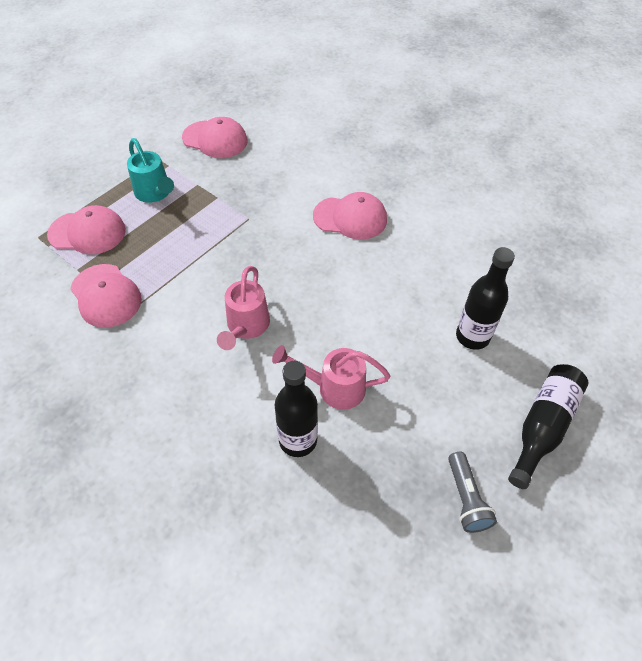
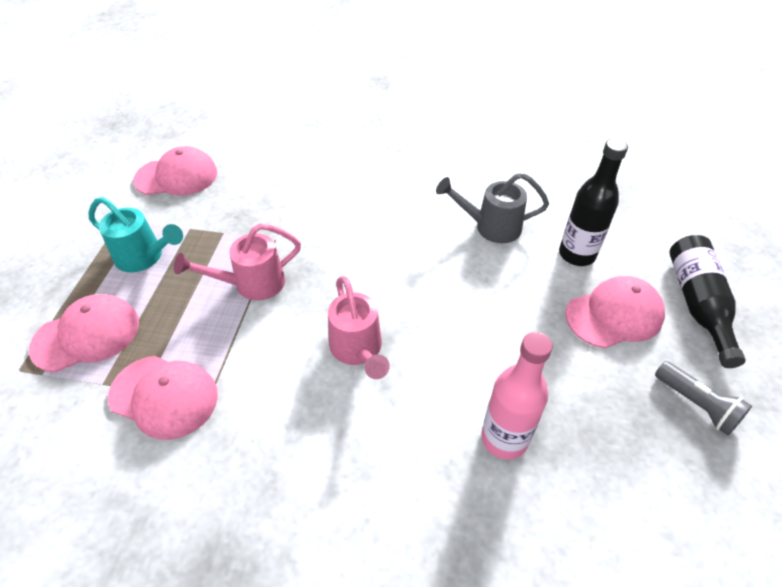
camera: 30 degrees left, 5 degrees down
pink watering can [272,345,390,410] -> pink watering can moved to [174,223,301,301]
black bottle [275,361,318,457] -> pink bottle [481,332,553,460]
pink cap [313,192,387,240] -> pink cap moved to [565,276,665,348]
none -> grey watering can [436,173,549,243]

